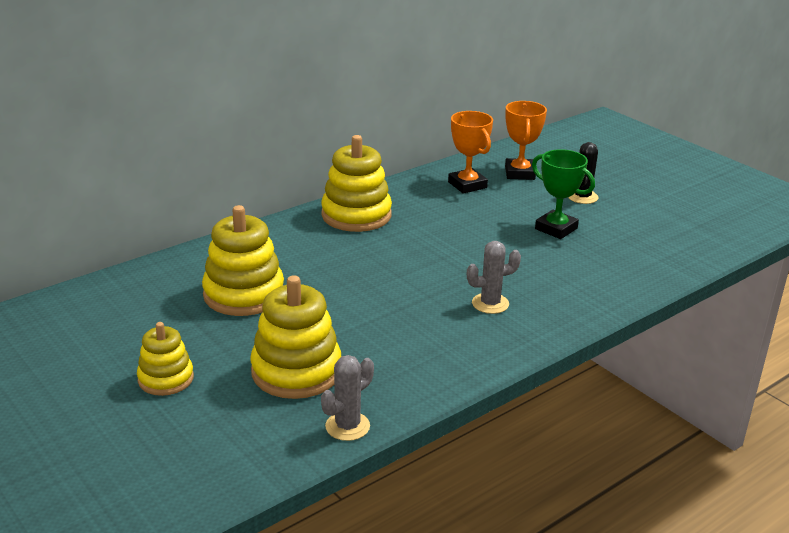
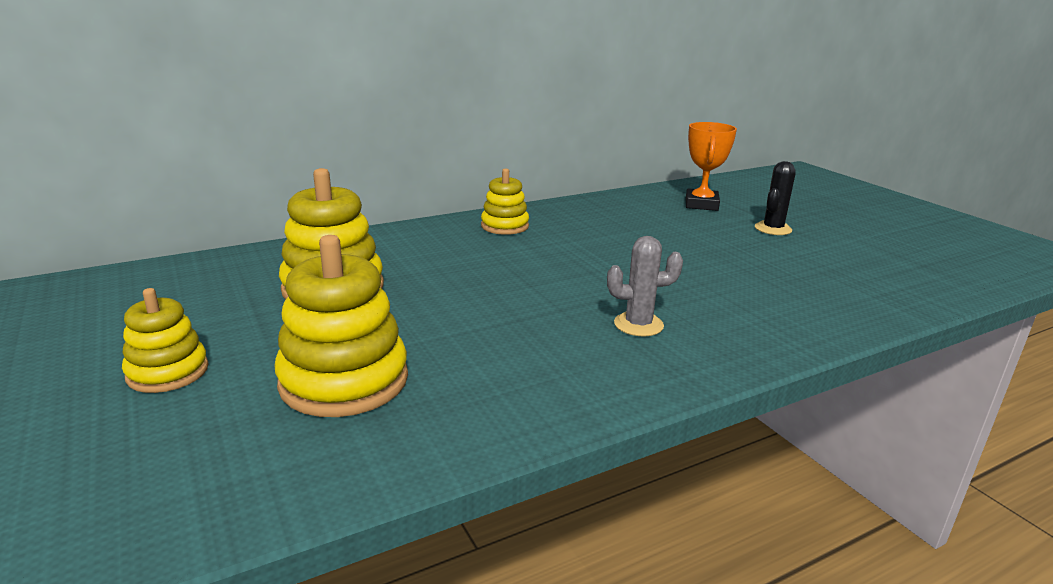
camera: 10 degrees right, 5 degrees down
yellow stacking toy [321,135,392,232] -> yellow stacking toy [481,168,529,235], size x0.60
grey cactus [321,355,374,441] -> none
orange trophy [448,111,493,194] -> none
green trophy [532,149,595,239] -> none

